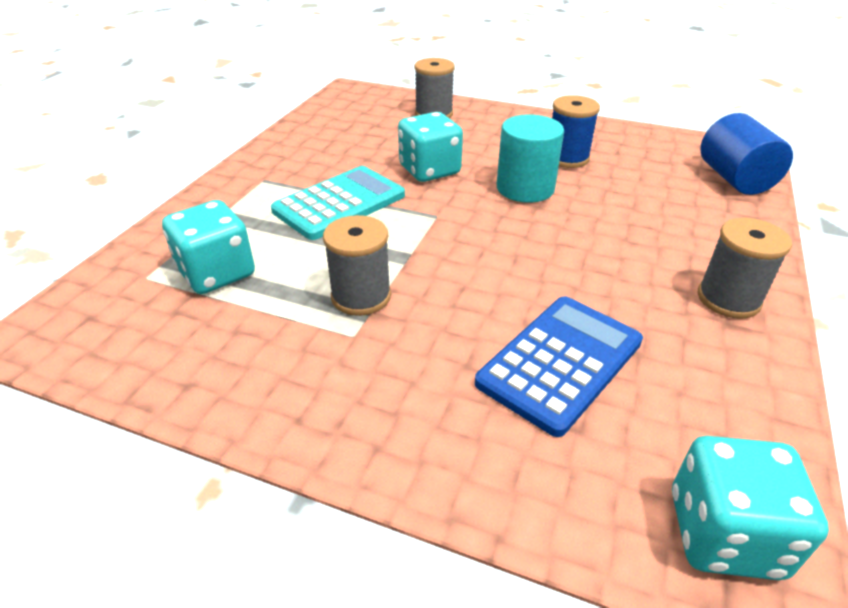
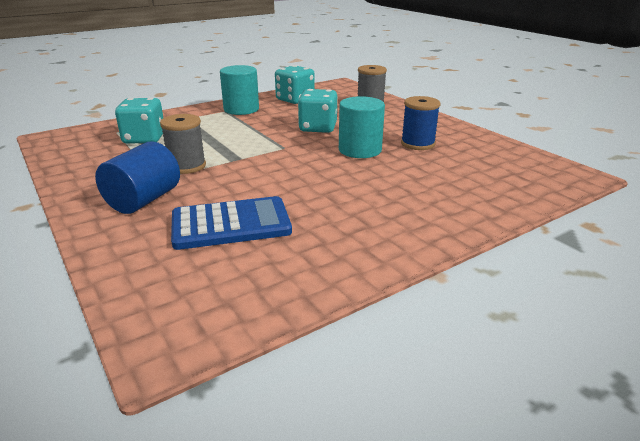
camera: 35 degrees right, 10 degrees down
turquoise calculator [271,166,405,240] -> none
turquoise dice [672,436,829,580] -> turquoise dice moved to [275,65,315,104]
grey spool [698,218,792,319] -> none
blue cylinder [700,113,793,195] -> blue cylinder moved to [95,141,180,214]
none -> turquoise cylinder [220,65,259,115]

